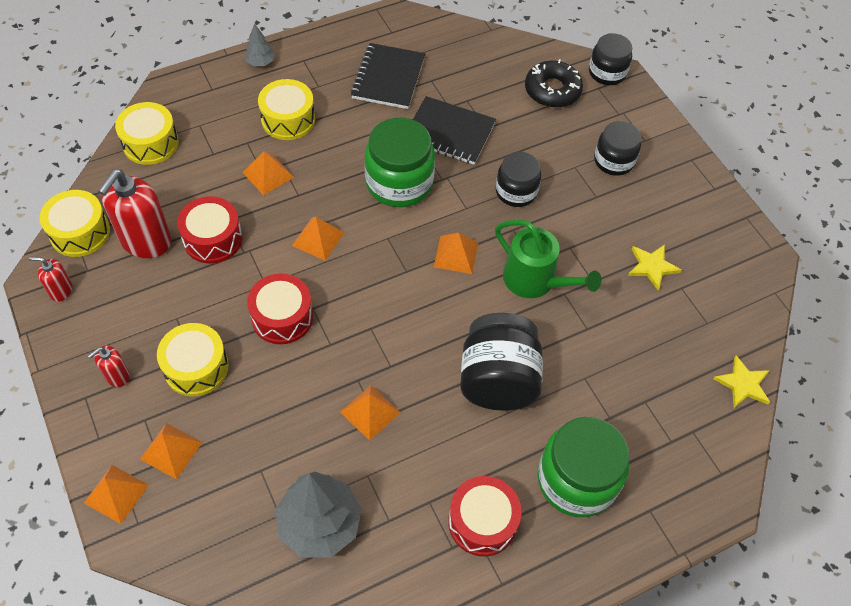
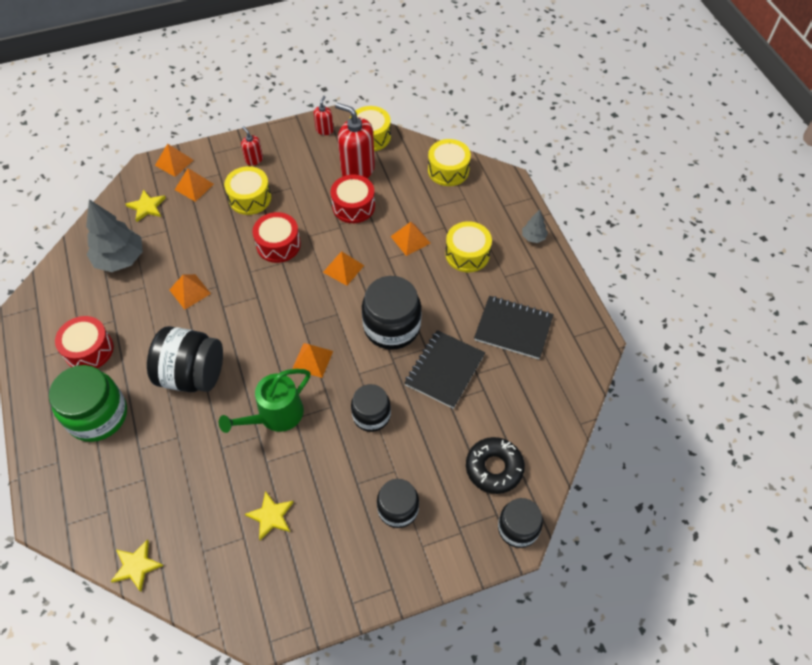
camera: 100 degrees right, 0 degrees up
green jar [364,118,435,207] -> black jar [362,276,421,350]
none -> yellow star [126,189,166,222]

